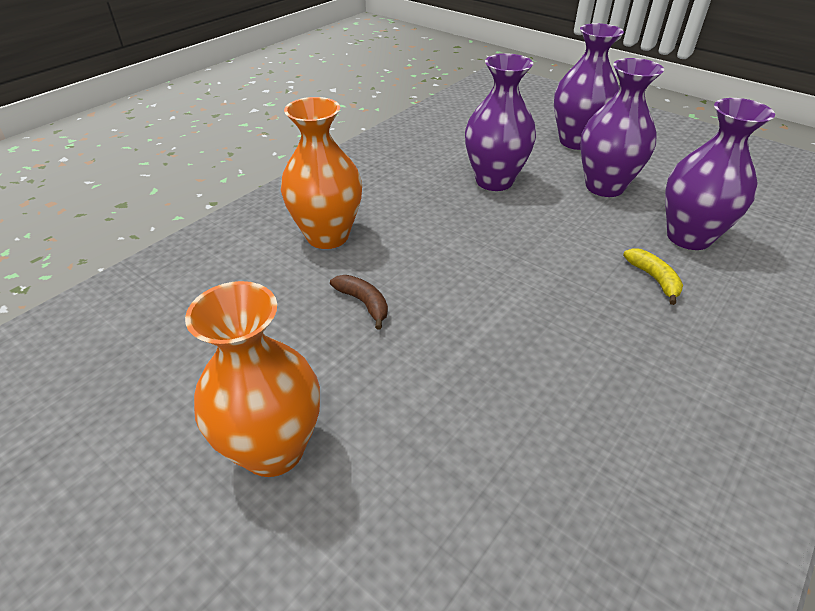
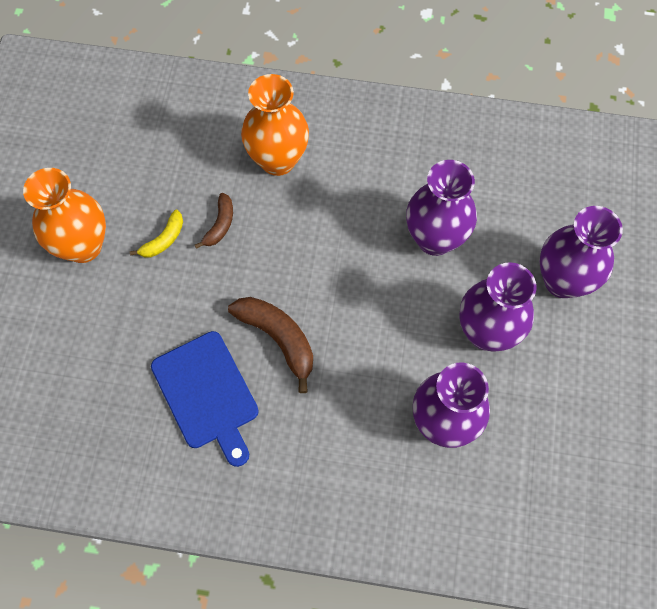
camera: 60 degrees right, 25 degrees up
yellow banana [623,248,683,305] -> yellow banana moved to [130,210,183,257]
none -> blue cutting board [151,331,259,467]
none -> brown banana [228,297,313,393]

